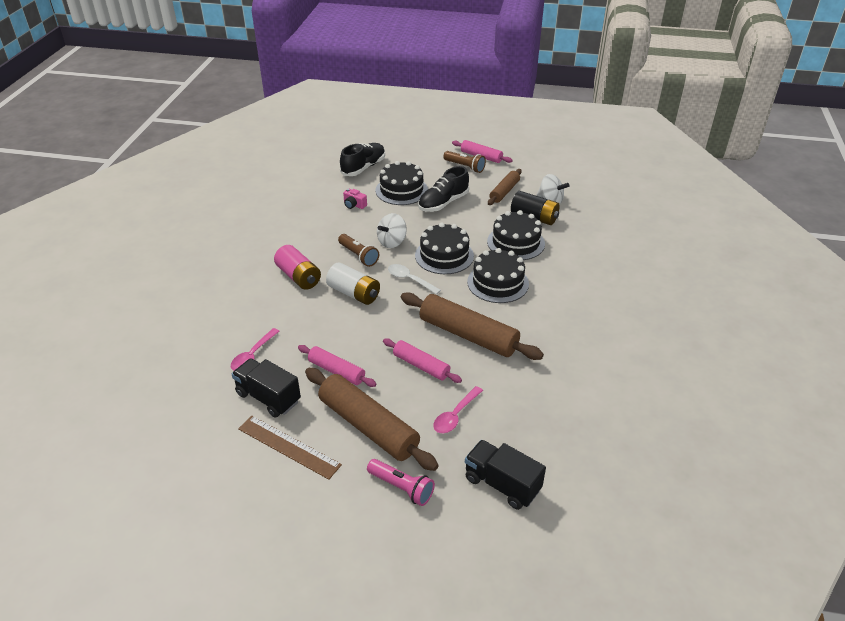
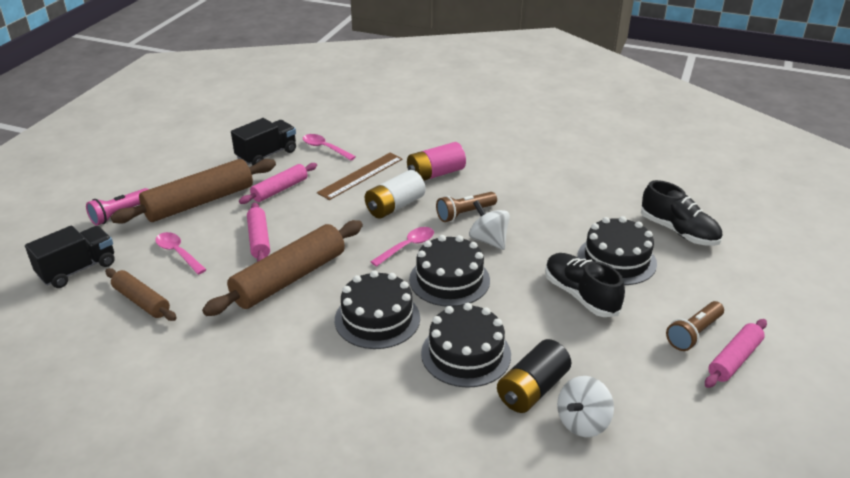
camera: 100 degrees right, 5 degrees down
brown ruler [238,416,342,480] -> brown ruler moved to [317,153,403,200]
pink camera [343,188,367,209] -> none
pink rolling pin [383,338,462,383] -> pink rolling pin turned 60 degrees counterclockwise [247,202,270,262]
white spoon [388,264,441,294] -> pink spoon [371,227,434,267]
brown rolling pin [488,169,522,205] -> brown rolling pin moved to [105,268,177,321]

